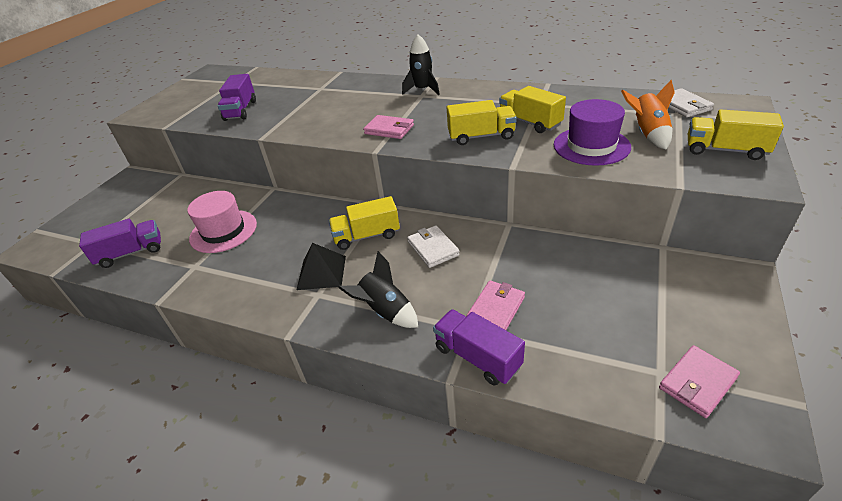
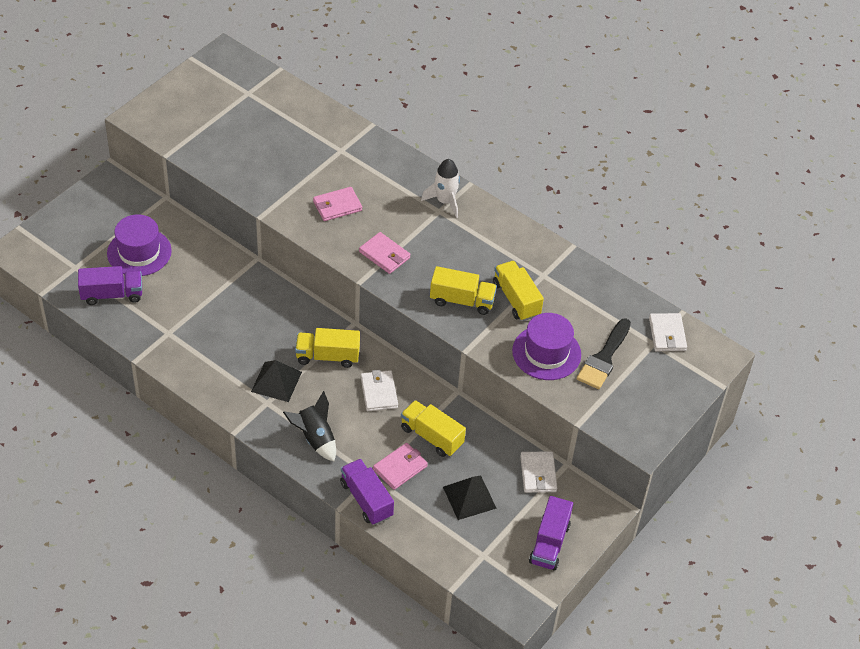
camera: 10 degrees right, 10 degrees up
pink hat [187,191,257,253] -> none
purple truck [218,74,256,121] -> purple truck moved to [529,496,573,571]
black rocket [402,34,440,95] -> white rocket [421,159,460,218]
orange rocket [621,80,675,150] -> black brush [577,318,631,389]
pink wallet [659,345,740,418] -> pink wallet moved to [313,187,362,221]
yellow truck [688,109,784,160] -> yellow truck moved to [401,400,466,457]
none -> purple hat [107,215,172,276]
none -> black pyramid [443,476,497,520]
none -> white wallet [520,451,557,493]

